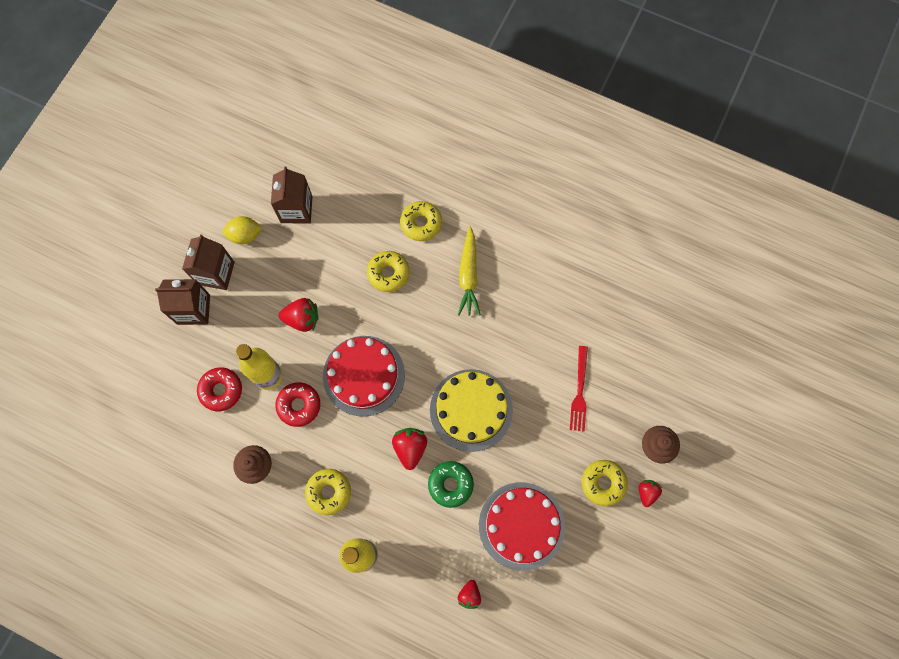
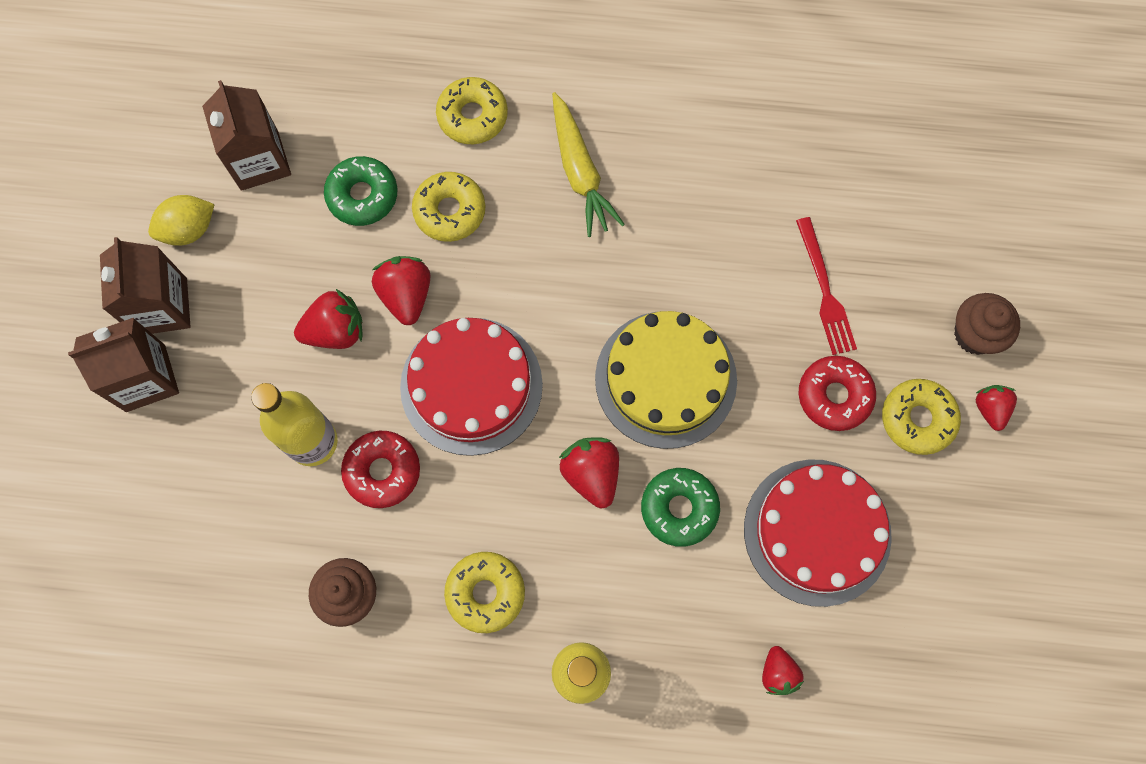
camera: 20 degrees left, 0 degrees up
red donut [197,367,242,411] -> red donut moved to [799,356,876,431]
none -> green donut [324,156,398,226]
none -> red strawberry [372,256,431,325]

